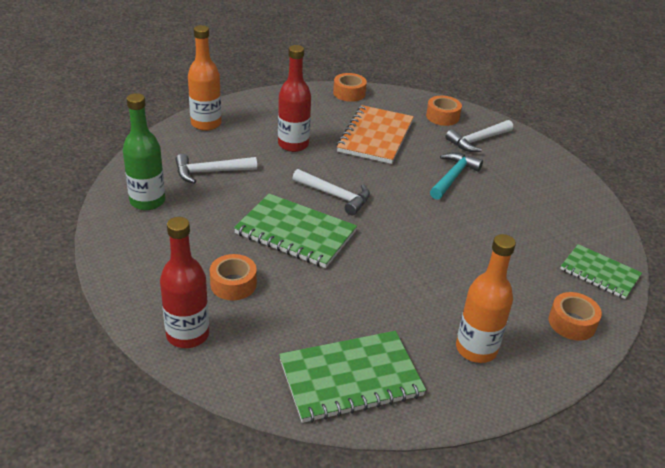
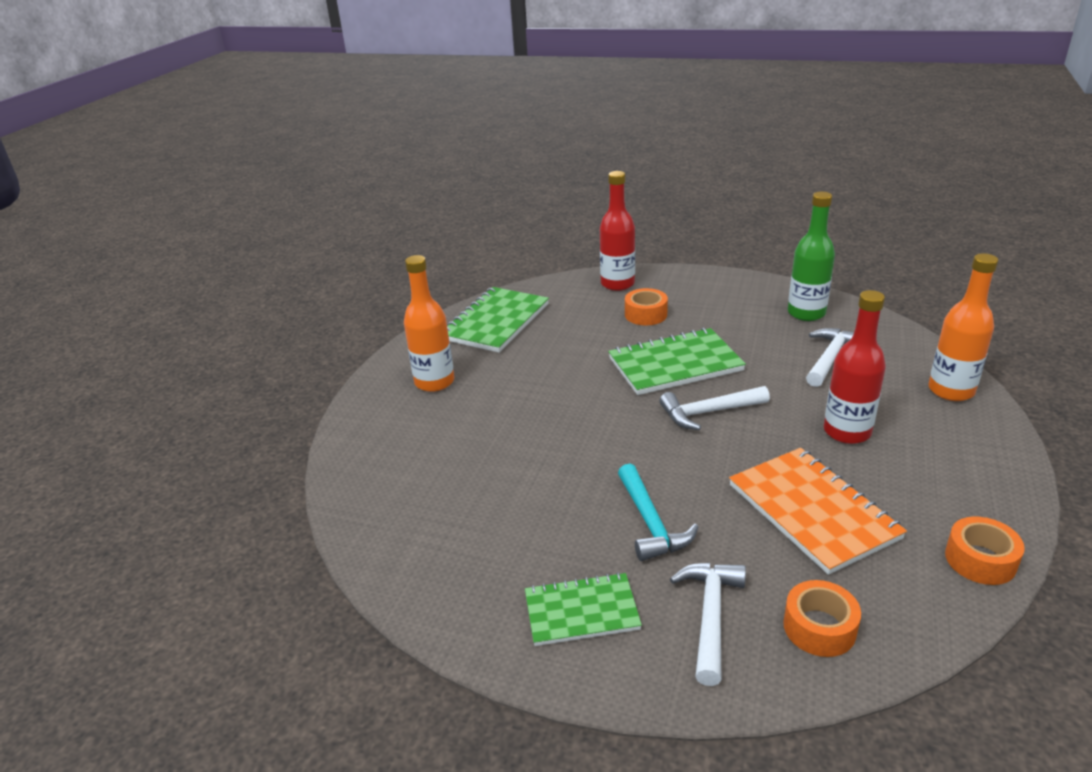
camera: 140 degrees right, 5 degrees down
orange tape [549,292,602,341] -> none
green notebook [560,244,642,299] -> green notebook moved to [525,572,642,646]

